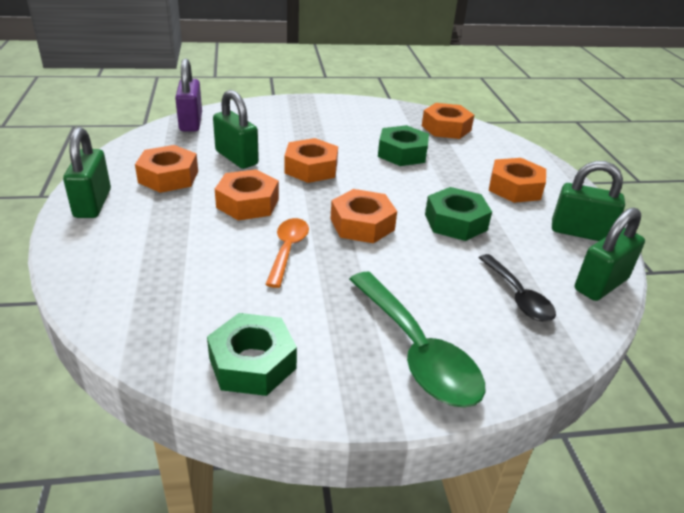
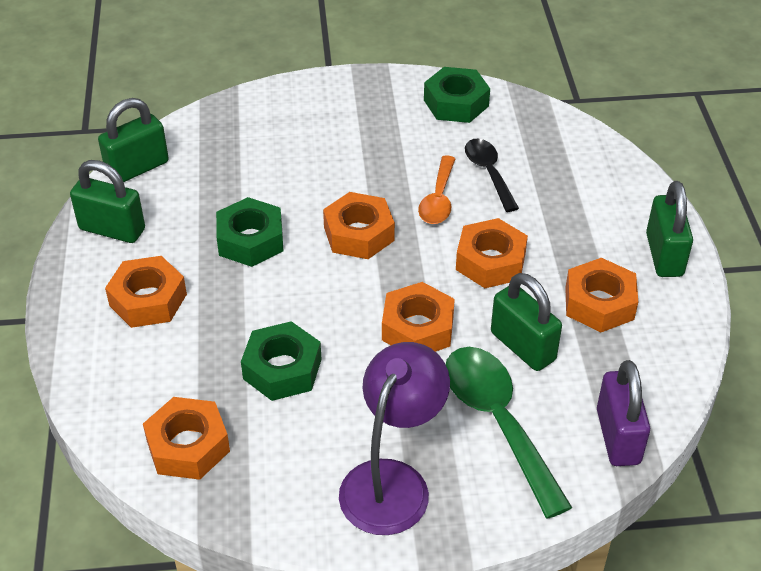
camera: 175 degrees left, 10 degrees up
green spoon [349,272,486,408] -> green spoon moved to [446,347,572,519]
black spoon [479,254,556,322] -> black spoon moved to [465,139,519,212]
none -> purple lamp [339,342,450,535]

